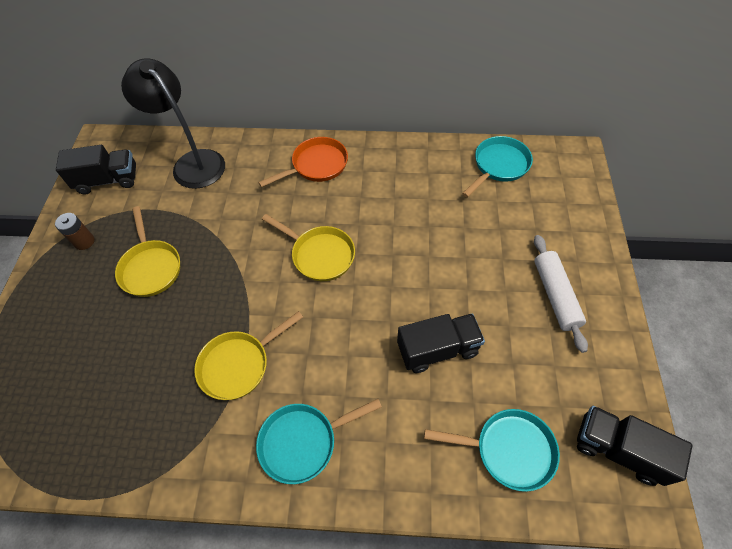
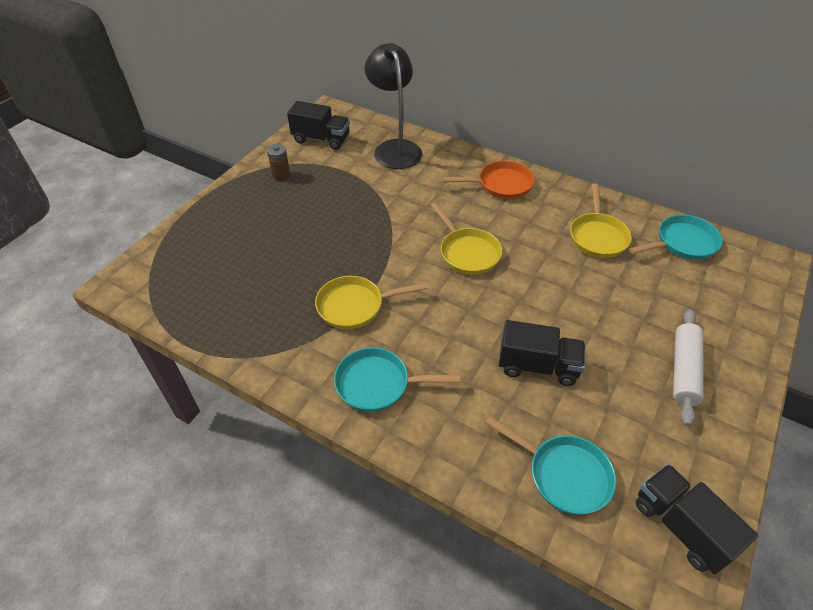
camera: 25 degrees right, 10 degrees down
yellow pan [115,206,180,297] -> yellow pan moved to [570,183,632,258]

